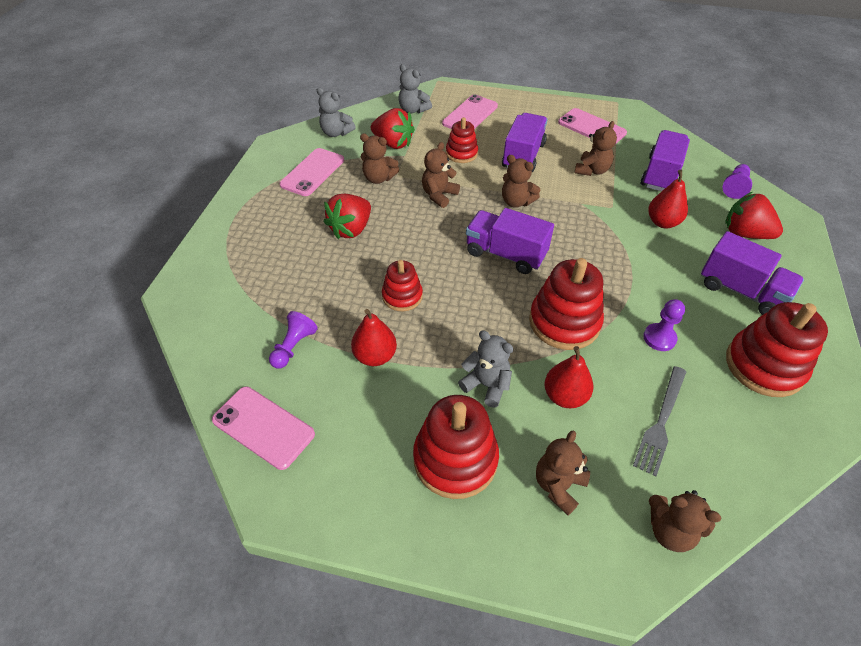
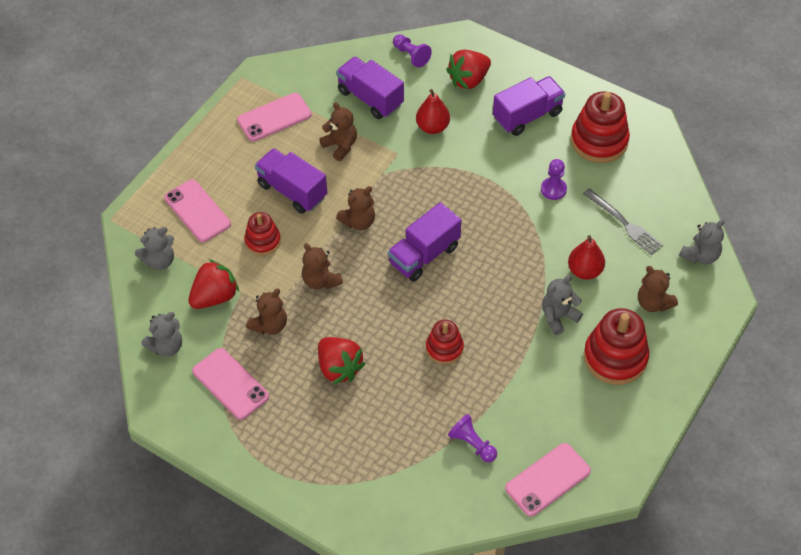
camera: 70 degrees left, 5 degrees up
red pear [351,309,397,366] -> none
red stacking toy [529,258,604,350] -> none
brown teddy bear [649,490,722,552] -> grey teddy bear [679,219,724,264]

